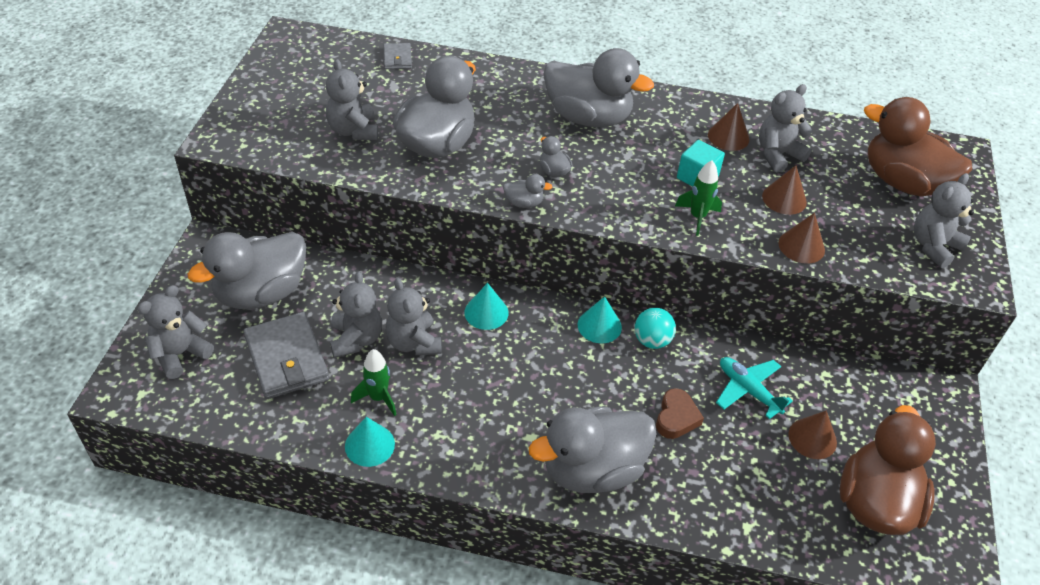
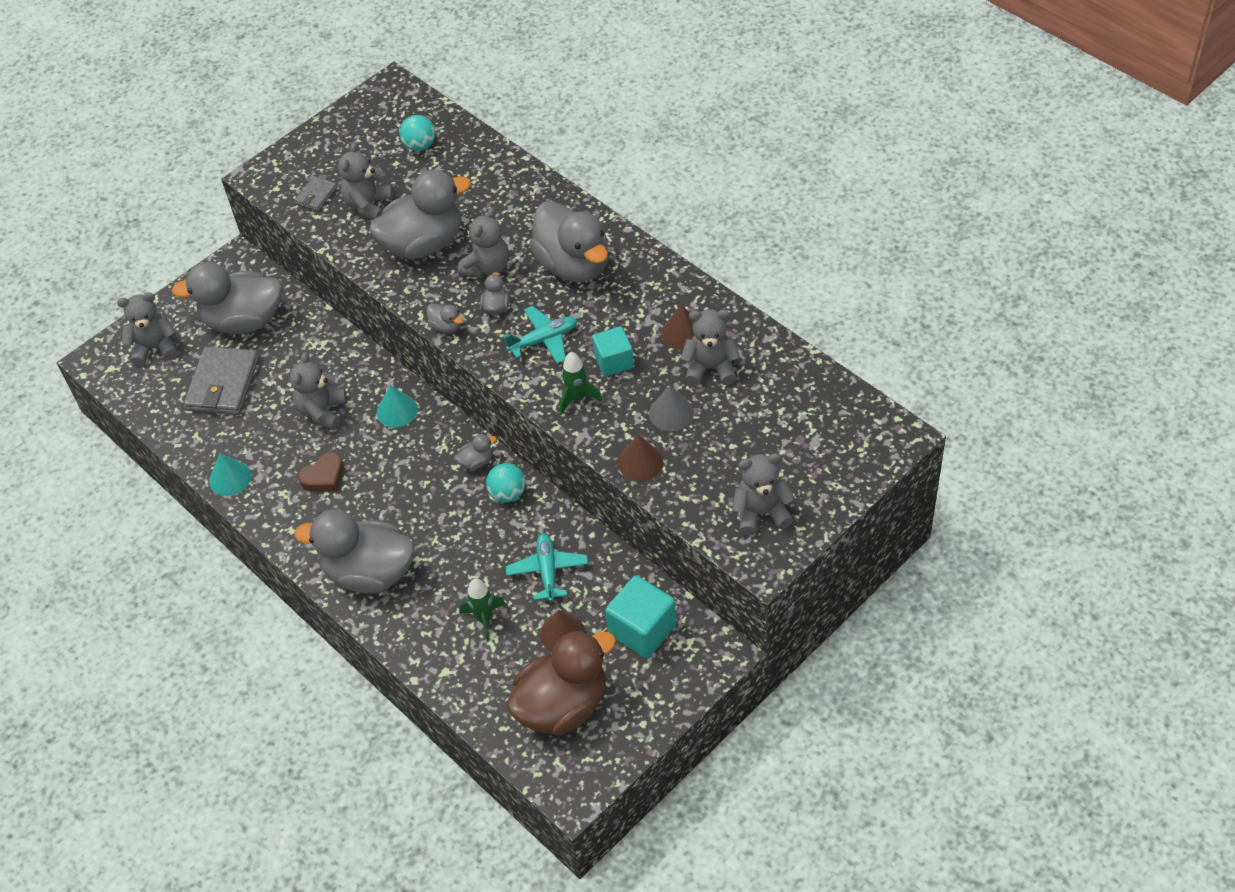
camera: 40 degrees right, 5 degrees up
grey teddy bear [330,271,382,358] -> grey teddy bear moved to [458,207,509,278]
green rocket [351,349,397,416] -> green rocket moved to [460,578,506,641]
grey wallet [383,43,412,69] -> grey wallet moved to [295,176,337,211]
turquoise cone [578,296,622,343] -> grey duck [455,434,497,470]
brown heart [656,388,704,439] -> brown heart moved to [298,452,344,491]
brown cone [762,165,807,215] -> grey cone [649,385,694,431]
brown duck [864,97,972,196] -> none
none -> turquoise ball [399,115,435,151]
none -> turquoise plane [503,306,577,363]
none -> turquoise cube [605,575,677,658]

